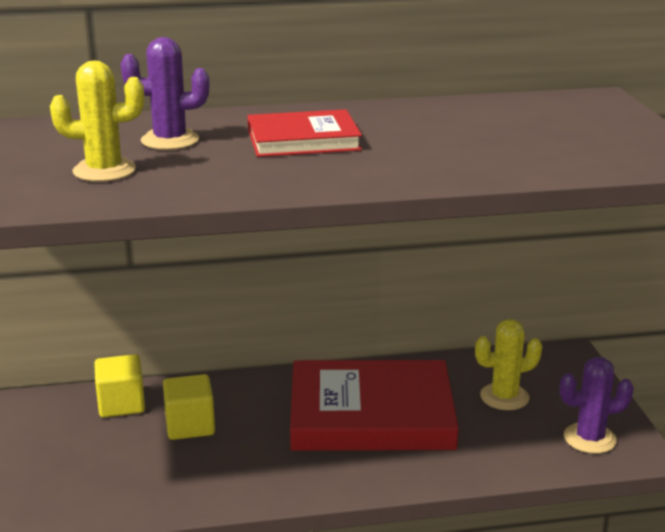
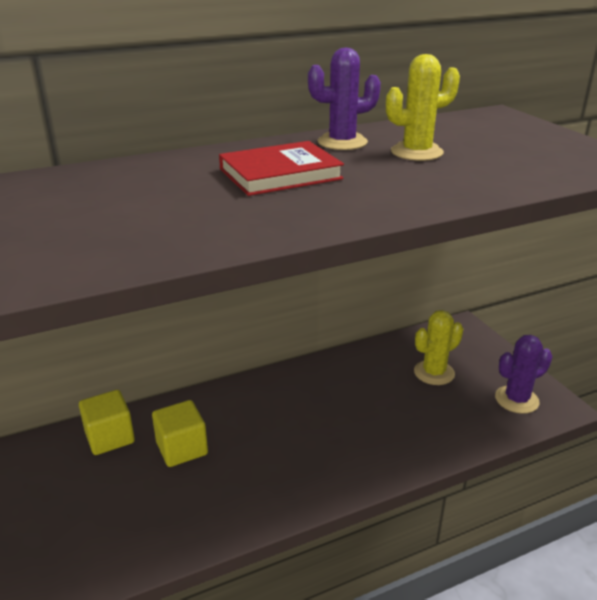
camera: 15 degrees left, 5 degrees up
yellow cactus [50,60,144,182] -> yellow cactus moved to [386,54,460,161]
purple cactus [121,37,209,150] -> purple cactus moved to [308,48,381,150]
red book [290,360,459,451] -> none

